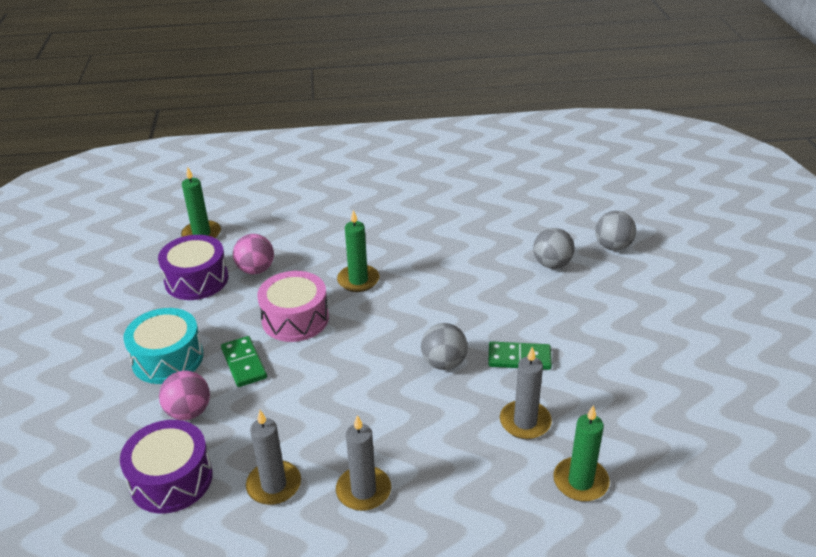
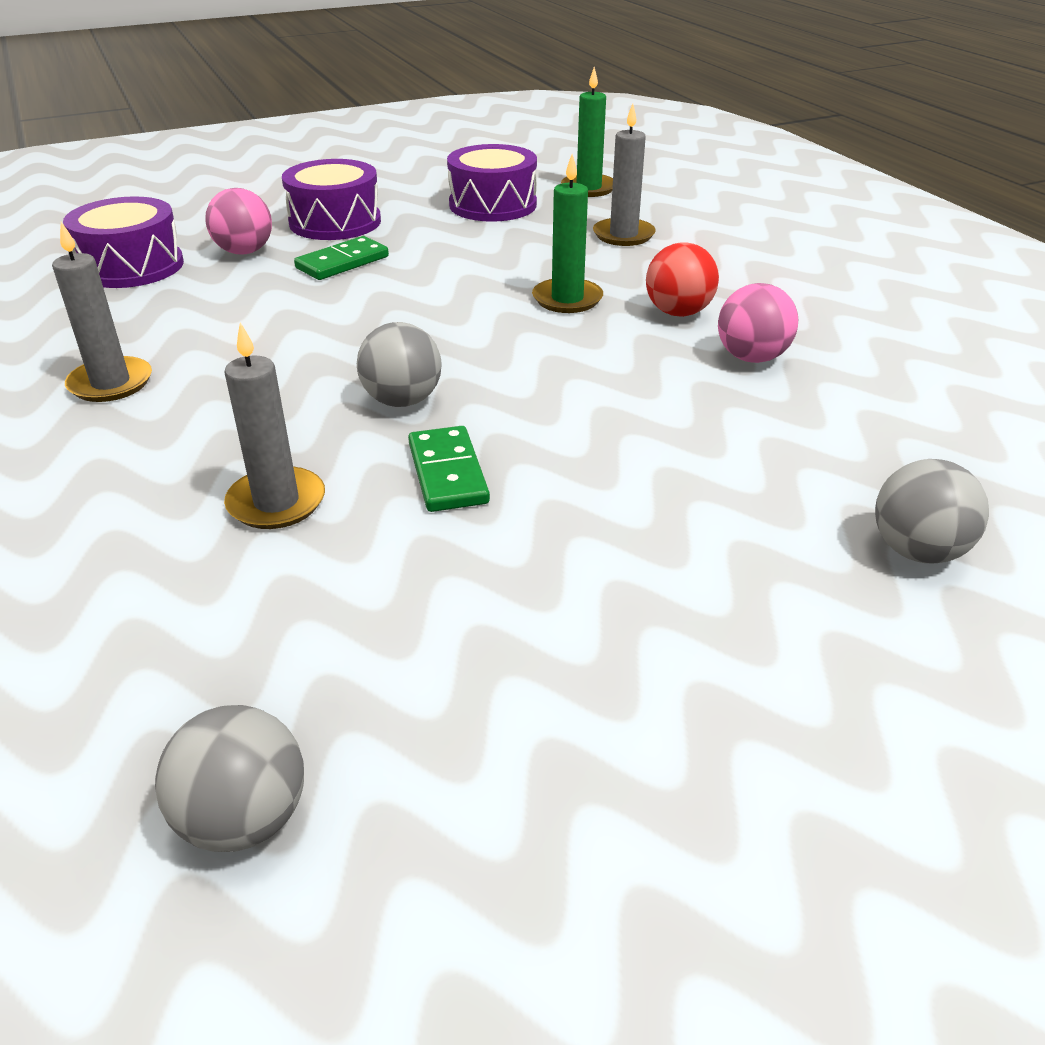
camera: 70 degrees right, 0 degrees up
turquoise drum [123,308,203,384] -> purple drum [282,159,381,240]
pink ball [233,234,274,274] -> pink ball moved to [718,283,798,363]
grey candle [246,410,301,505] -> grey candle moved to [593,103,656,246]
pink drum [257,271,329,342] -> none
grey ball [533,228,575,269] -> grey ball moved to [155,705,304,852]
green candle [553,405,610,502] -> none
none -> red ball [646,242,719,317]

